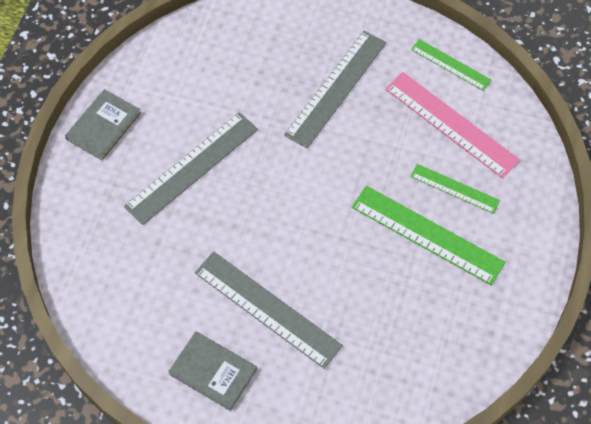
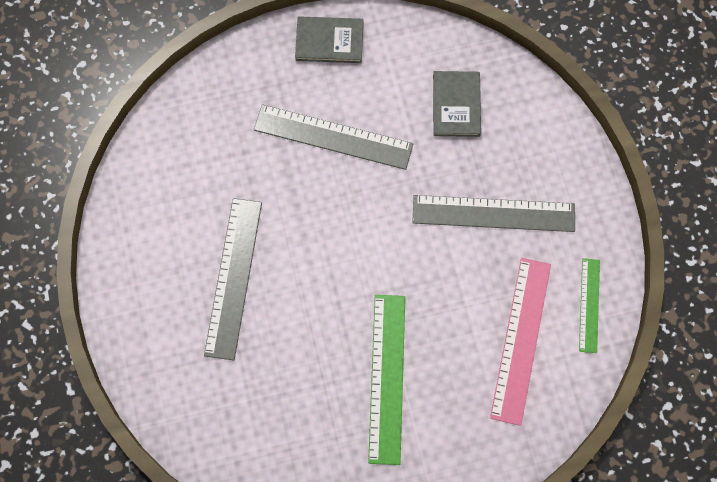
camera: 60 degrees right, 10 degrees up
grey book [168,331,257,411] -> grey book moved to [433,71,481,137]
green ruler [410,164,500,214] -> none

